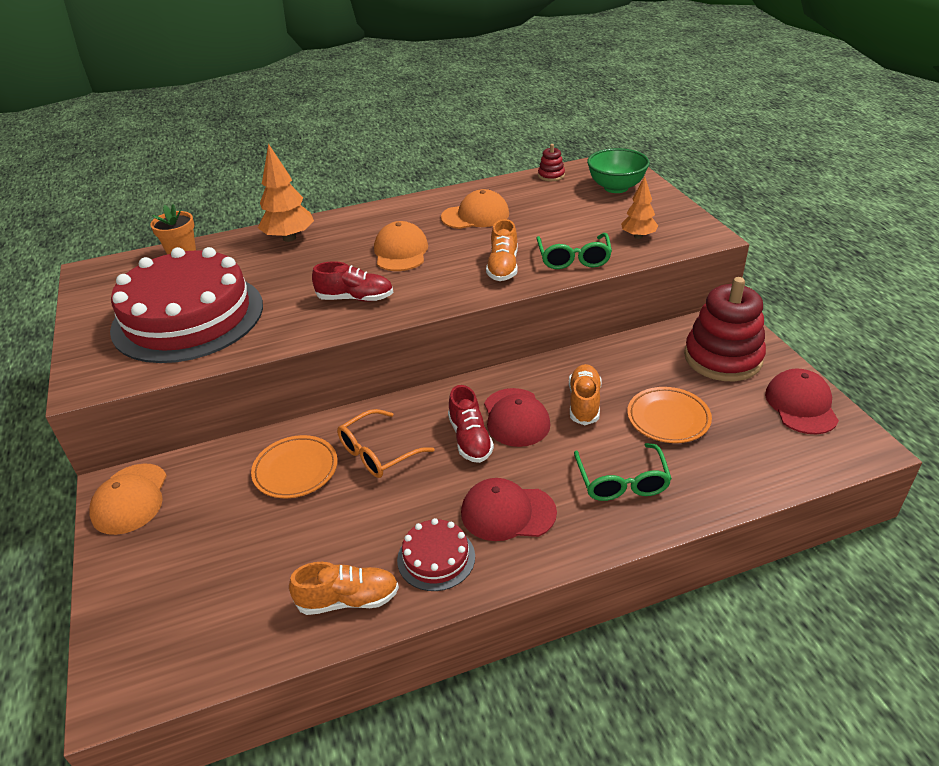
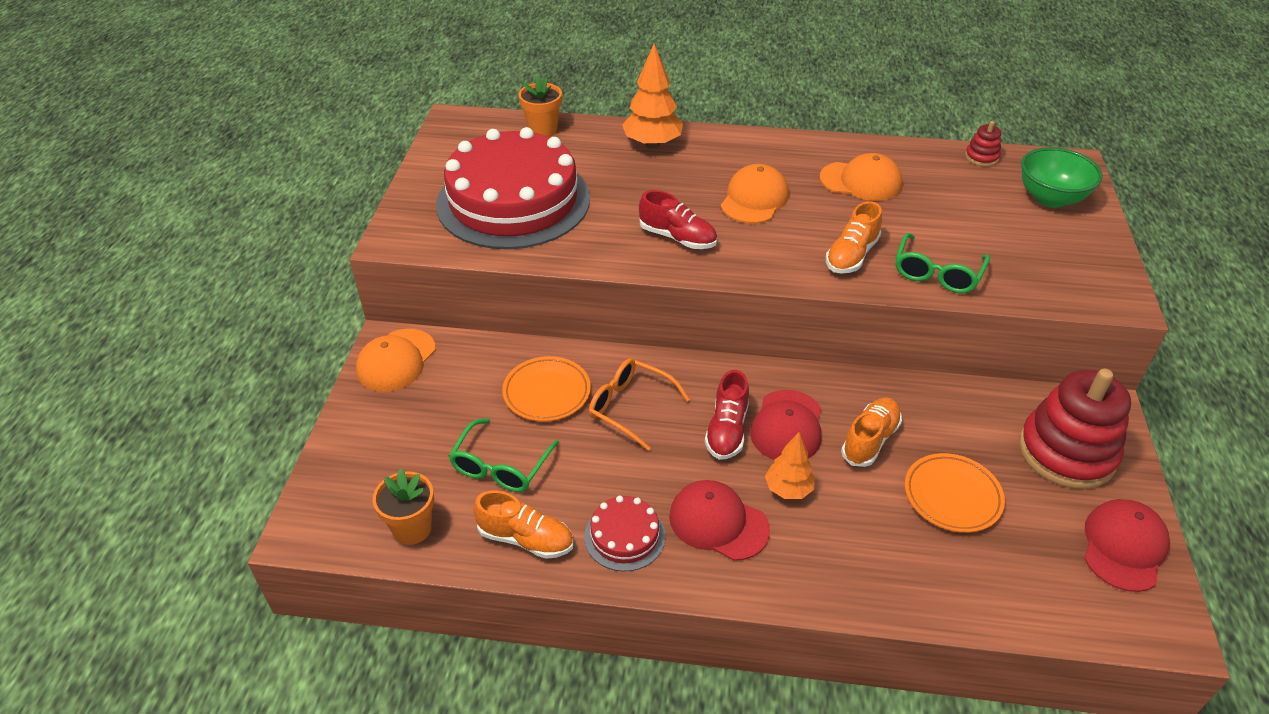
camera: 25 degrees right, 5 degrees up
orange glasses [337,409,435,478] -> orange glasses turned 45 degrees clockwise [589,358,690,451]
green glasses [574,443,672,501] -> green glasses moved to [449,418,559,492]
orange tree [621,176,658,239] -> orange tree moved to [765,432,815,499]
none -> orange flower pot [373,469,434,545]

